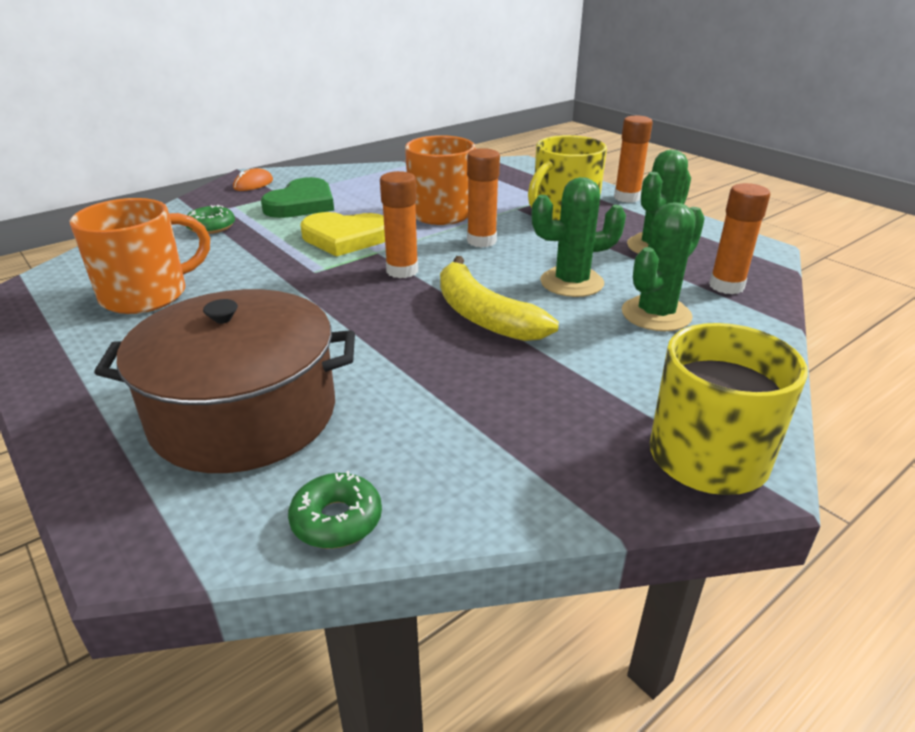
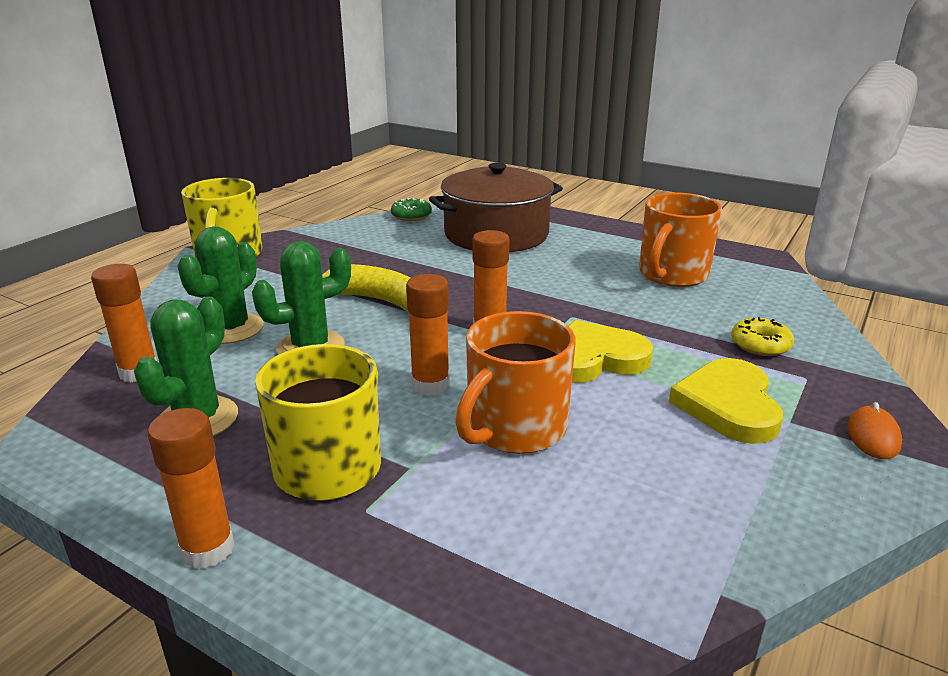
camera: 160 degrees right, 5 degrees down
green donut [186,205,235,234] -> yellow donut [731,317,794,356]
green heart [261,177,334,218] -> yellow heart [669,358,783,444]

